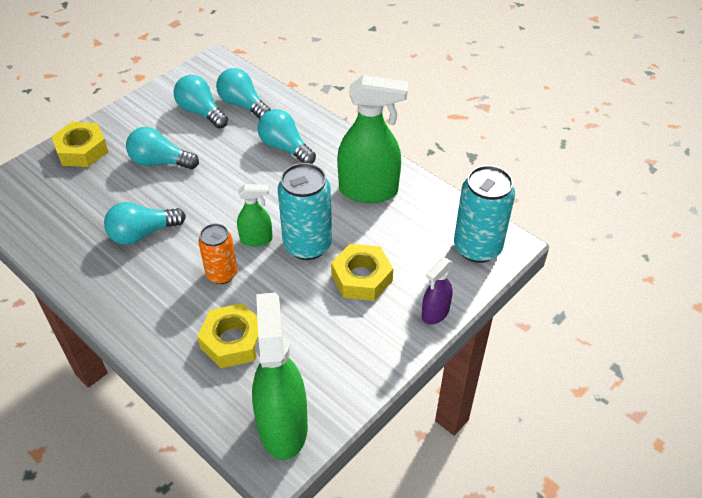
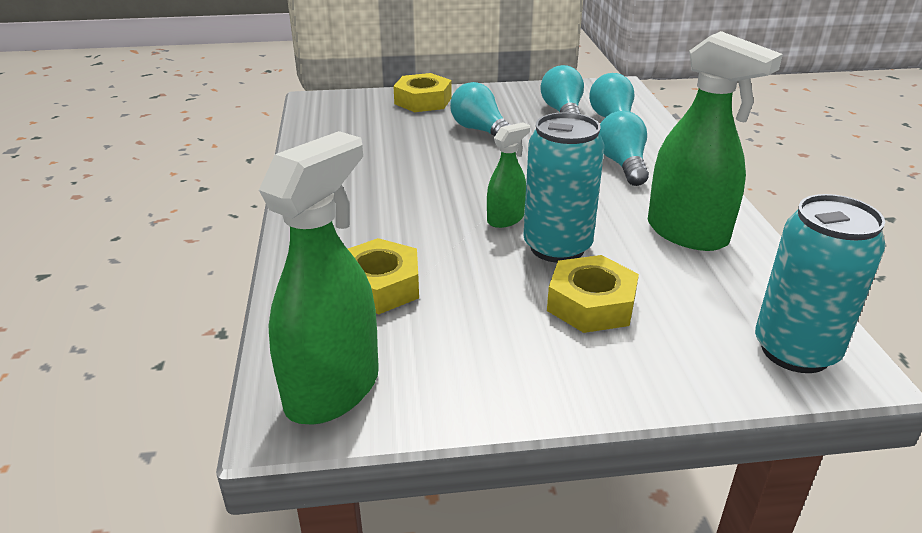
camera: 40 degrees right, 15 degrees down
turquoise light bulb [104,202,186,245] -> none
orange can [198,224,237,284] -> none
green spray bottle [237,184,273,247] -> green spray bottle turned 75 degrees counterclockwise [487,122,530,228]
purple spray bottle [422,258,453,325] -> none

